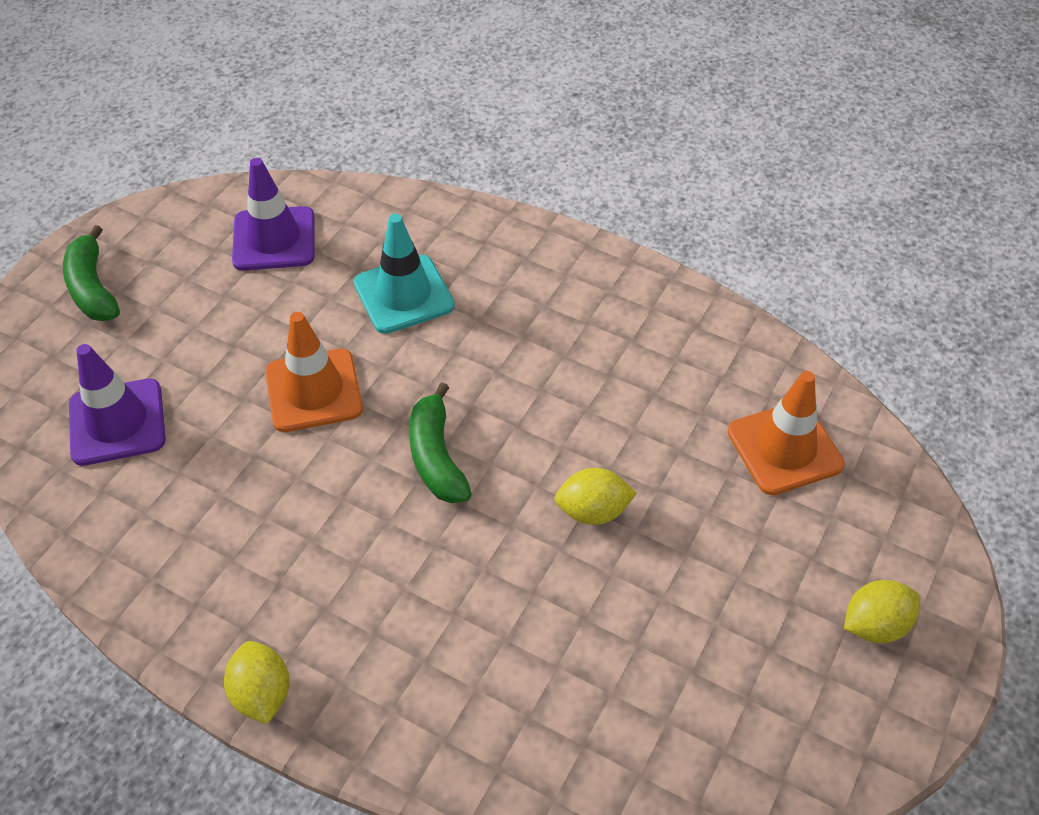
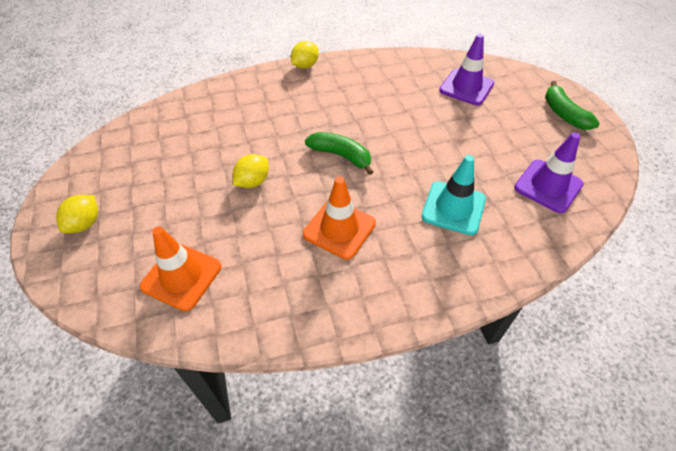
camera: 135 degrees right, 0 degrees up
green banana [63,225,120,321] -> green banana turned 135 degrees counterclockwise [545,81,600,130]
yellow lemon [224,641,289,724] -> yellow lemon turned 75 degrees counterclockwise [291,41,319,69]
orange traffic cone [265,312,363,432] -> orange traffic cone moved to [303,176,376,260]

